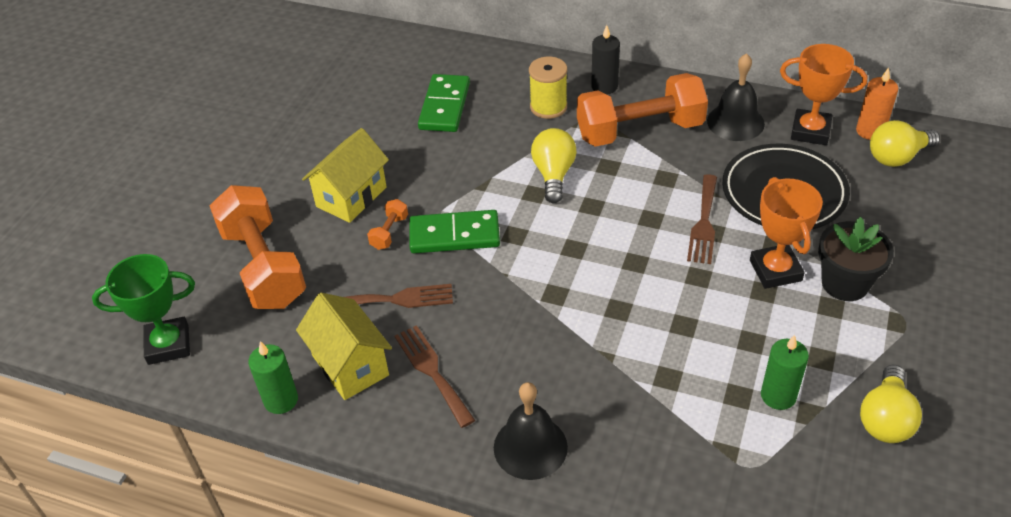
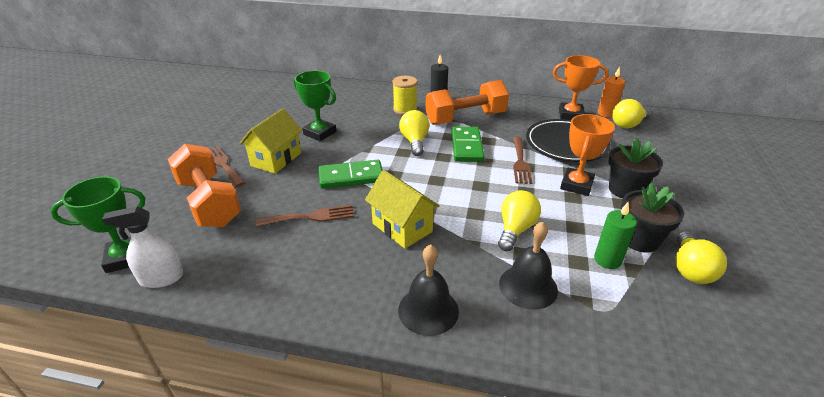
camera: 10 degrees left, 10 degrees down
green candle [248,341,298,414] -> none
yellow house [296,293,392,400] -> yellow house moved to [365,170,440,249]
orange dumbbell [367,199,408,250] -> none
brown fork [394,325,475,428] -> brown fork moved to [209,146,245,187]
green domino [418,74,470,132] -> green domino moved to [451,127,485,162]
black bell [707,53,765,141] -> black bell moved to [499,221,558,310]
orange trophy [750,177,823,289] -> orange trophy turned 45 degrees clockwise [560,114,615,196]
none -> white spray bottle [102,206,183,288]
none -> green trophy [294,70,337,141]
none -> yellow light bulb [498,190,541,251]
none -> black flower pot [621,183,684,253]

